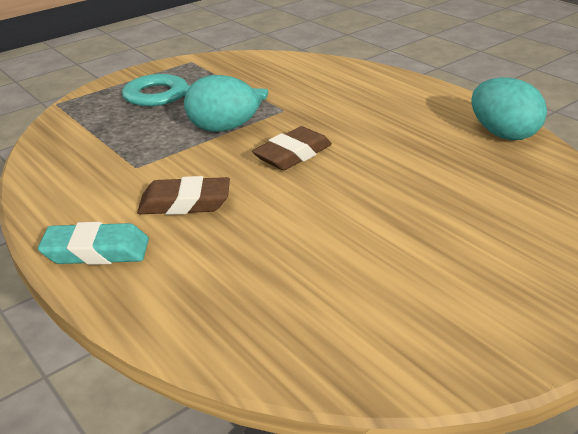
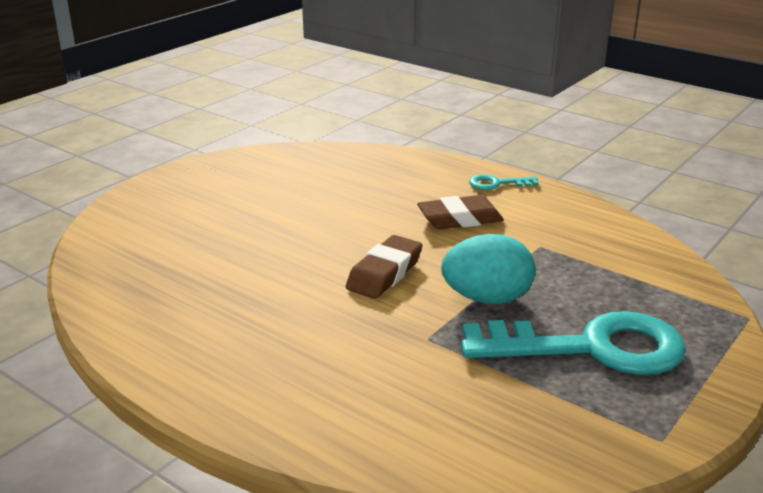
camera: 165 degrees right, 5 degrees down
turquoise eraser [38,222,149,265] -> turquoise key [469,174,539,190]
turquoise egg [471,77,547,140] -> none

